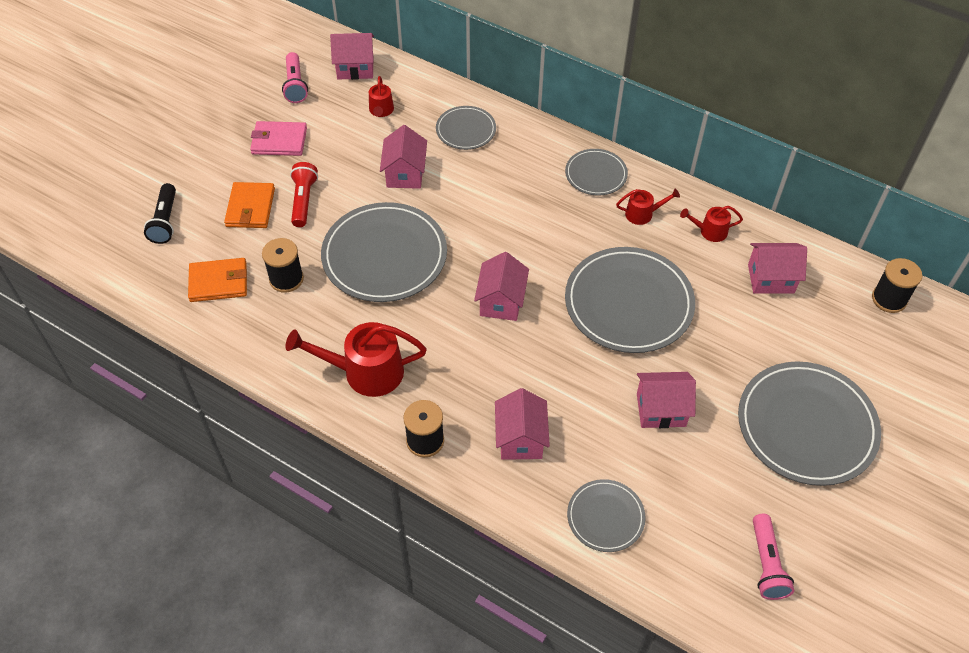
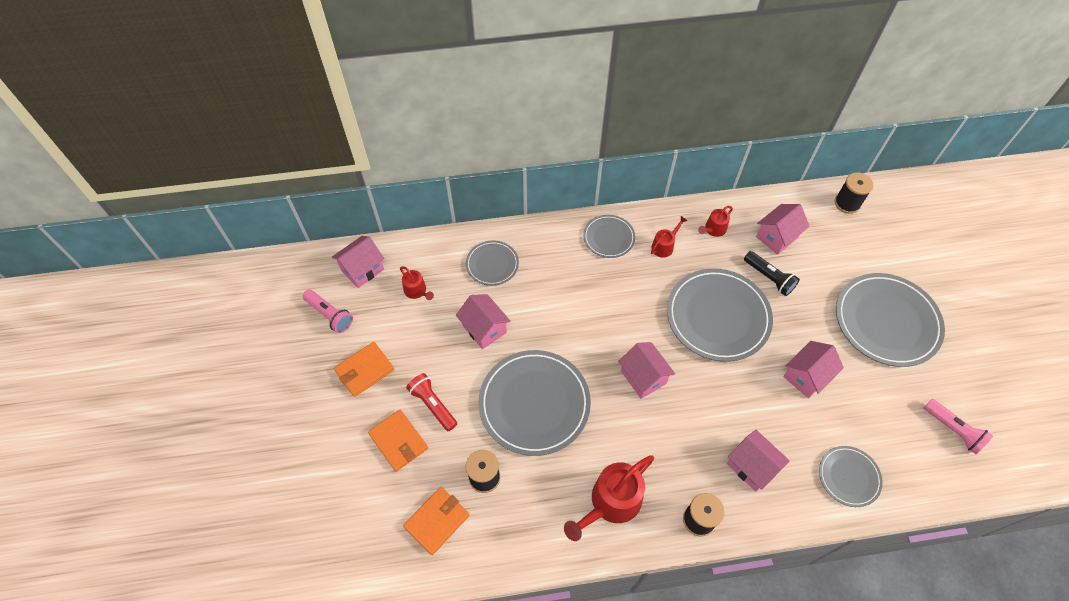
camera: 40 degrees left, 5 degrees up
black flashlight [144,183,176,244] -> black flashlight moved to [744,251,800,296]
pink wallet [250,121,307,156] -> orange wallet [334,342,394,397]

